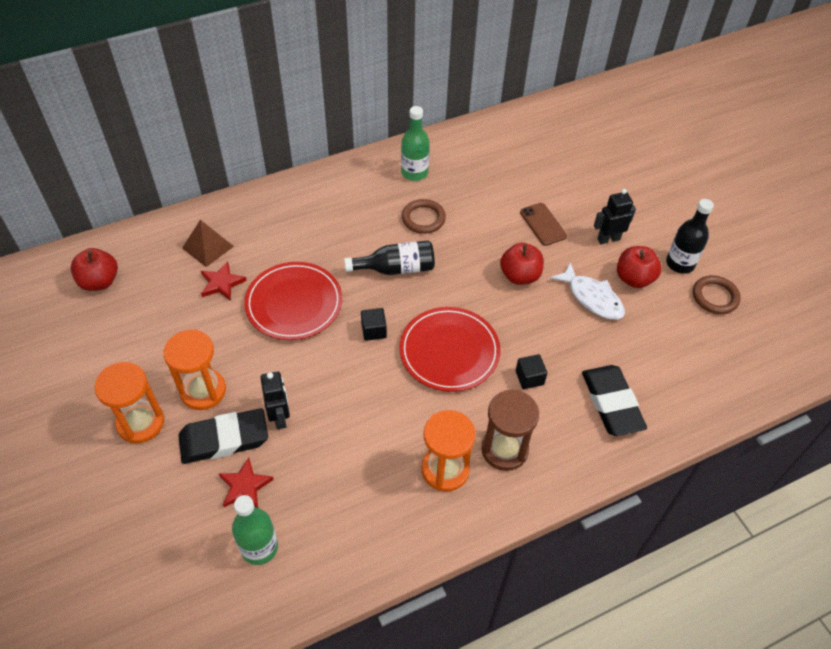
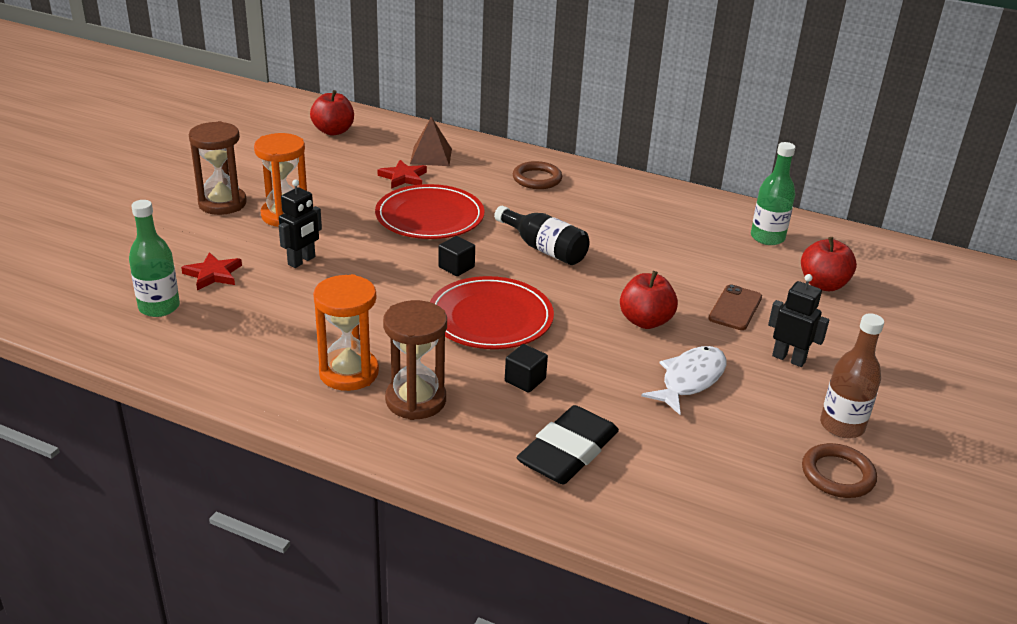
camera: 50 degrees right, 20 degrees down
orange hourglass [94,362,164,444] -> brown hourglass [189,121,247,215]
black eraser [178,408,268,464] -> none
green bottle [401,106,430,181] -> green bottle moved to [751,142,795,245]
brown ring [402,199,446,234] -> brown ring moved to [513,161,562,189]
white fish [550,262,625,320] -> white fish turned 150 degrees counterclockwise [641,346,726,415]
red apple [617,246,662,288] -> red apple moved to [801,237,857,291]
black bottle [666,199,714,274] -> brown bottle [820,313,884,438]

